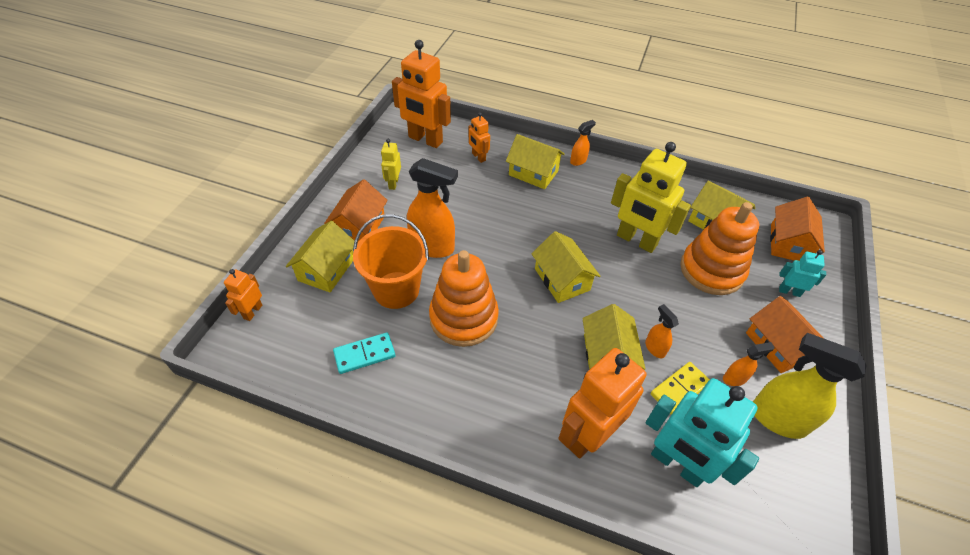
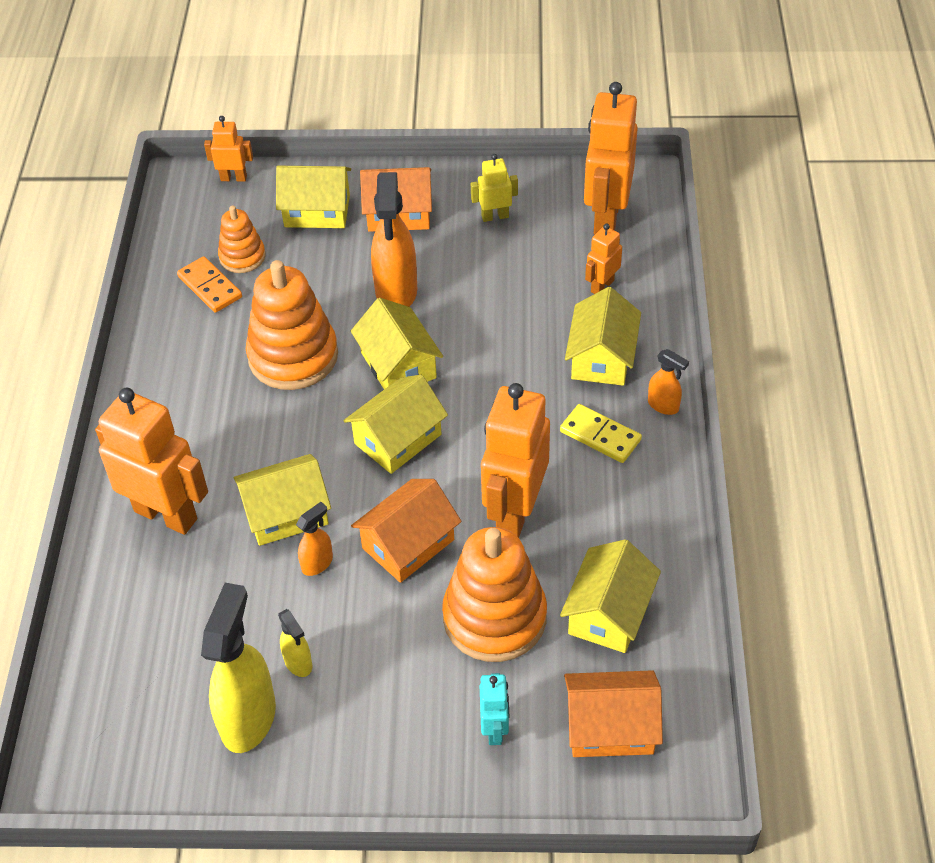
camera: 75 degrees right, 0 degrees up
turquoise domino [333,332,395,374] -> orange domino [177,256,242,313]
orange bucket [353,214,429,309] -> none
yellow robot [611,142,691,253] -> orange robot [481,383,550,538]
turquoise robot [646,378,759,487] -> none
yellow domino [651,362,710,415] -> yellow domino moved to [560,404,642,463]
orange spray bottle [723,342,775,386] -> yellow spray bottle [278,609,313,677]
orange house [746,296,823,373] -> orange house moved to [351,479,462,583]
none -> orange stacking toy [218,206,265,273]
none -> yellow house [351,298,443,389]

